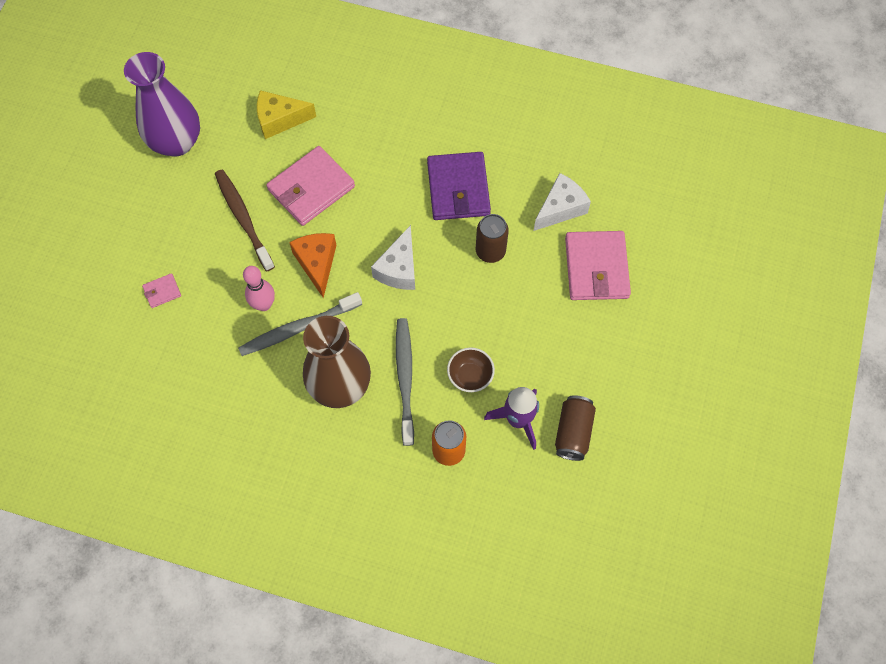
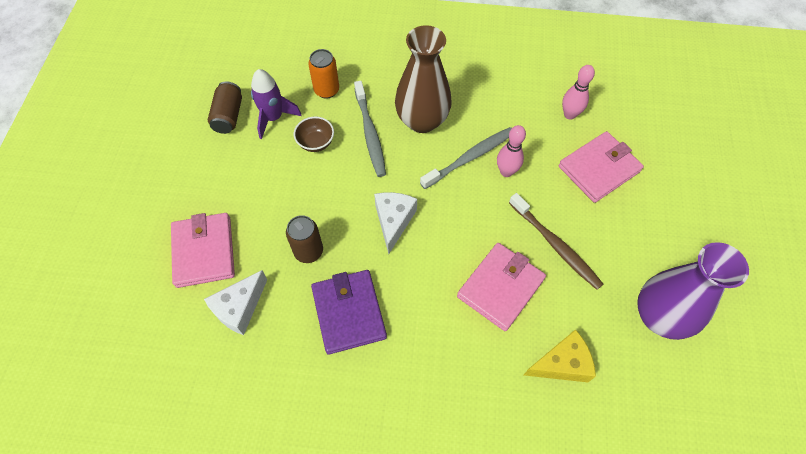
camera: 170 degrees right, 5 degrees down
pink wallet [142,273,181,308] -> pink wallet [559,131,644,203], size x2.26
orange cheese [289,233,336,298] -> none
none -> pink bowling pin [562,65,595,120]

